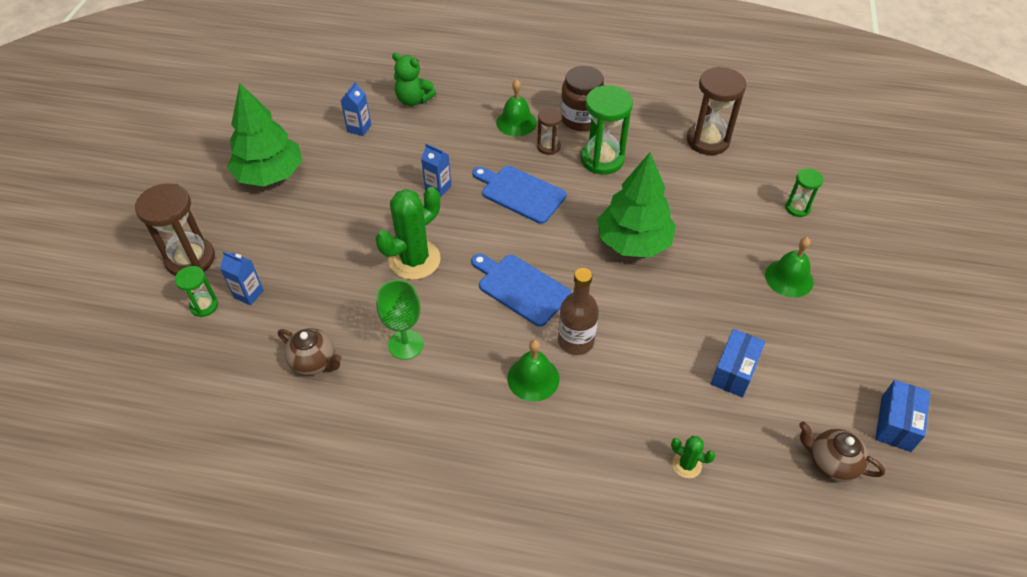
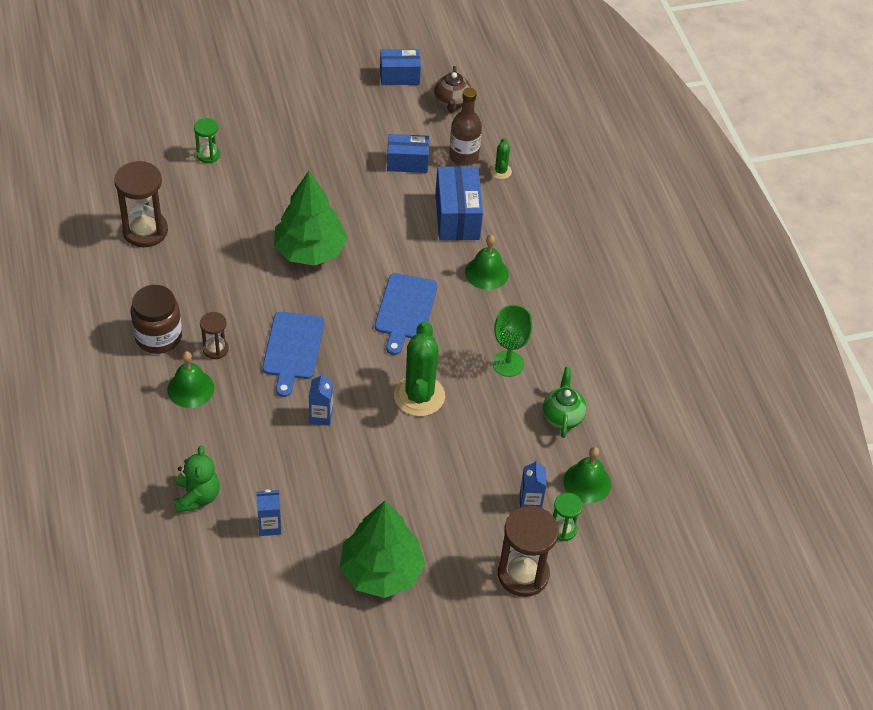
camera: 120 degrees left, 0 degrees up
brown teapot [278,328,342,375] -> green teapot [543,367,587,438]
green cactus [376,187,441,280] -> green cactus turned 75 degrees clockwise [394,322,445,416]
brown bottle [558,268,599,355] -> brown bottle moved to [449,88,482,166]
green hourglass [581,85,633,175] -> none
green bell [765,237,814,298] -> green bell moved to [563,447,611,503]
none -> blue box [435,166,483,240]

